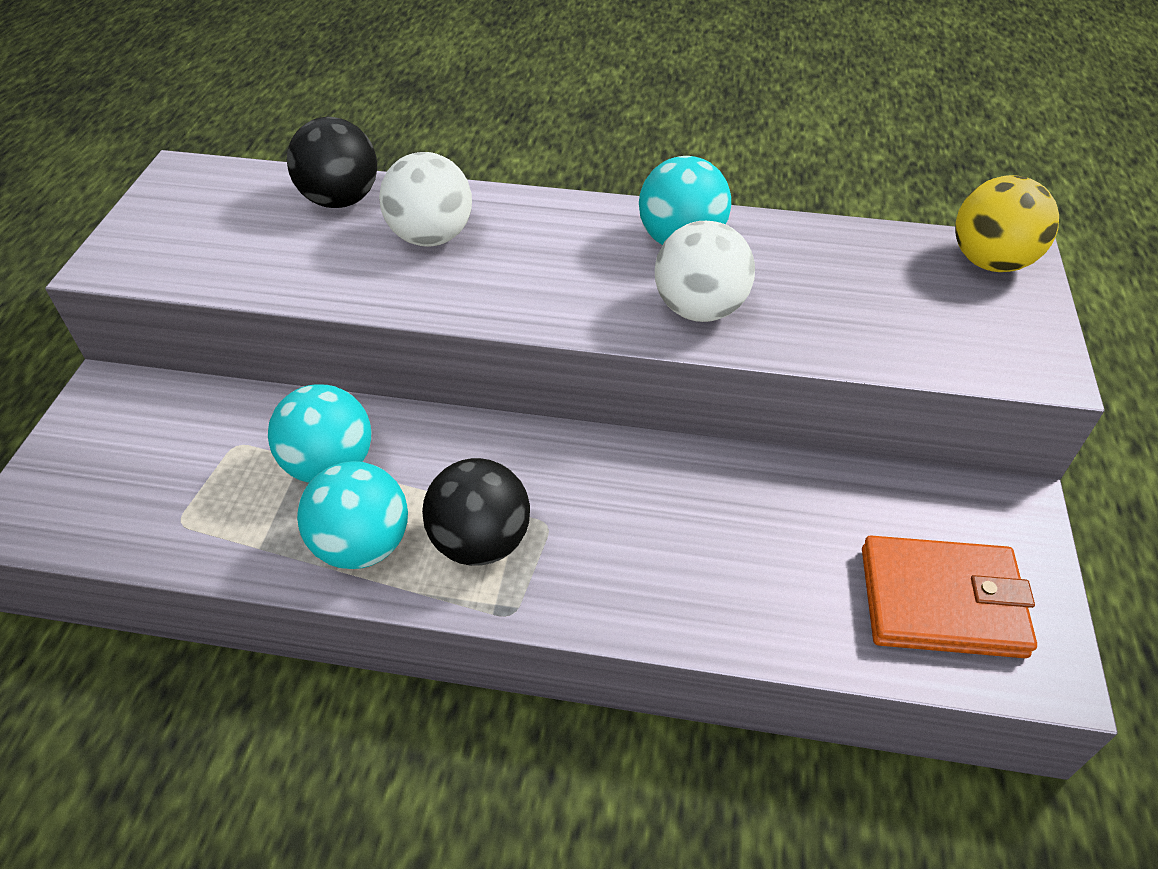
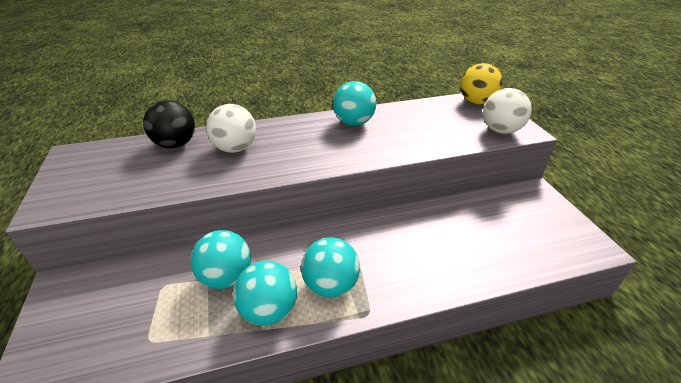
camera: 25 degrees left, 10 degrees down
black ball [422,458,530,566] -> turquoise ball [301,237,360,298]
white ball [655,221,755,322] -> white ball moved to [483,88,532,134]
orange wallet [862,536,1037,658] -> none

